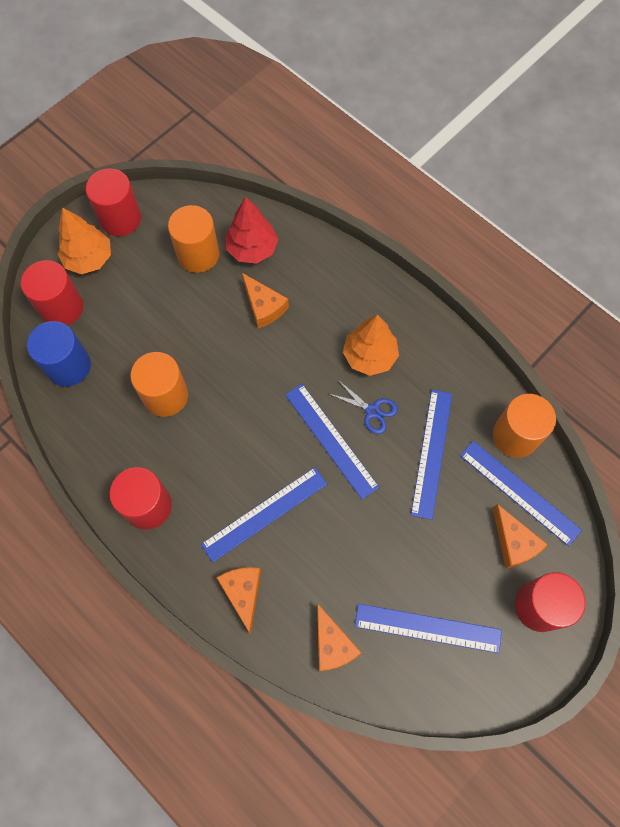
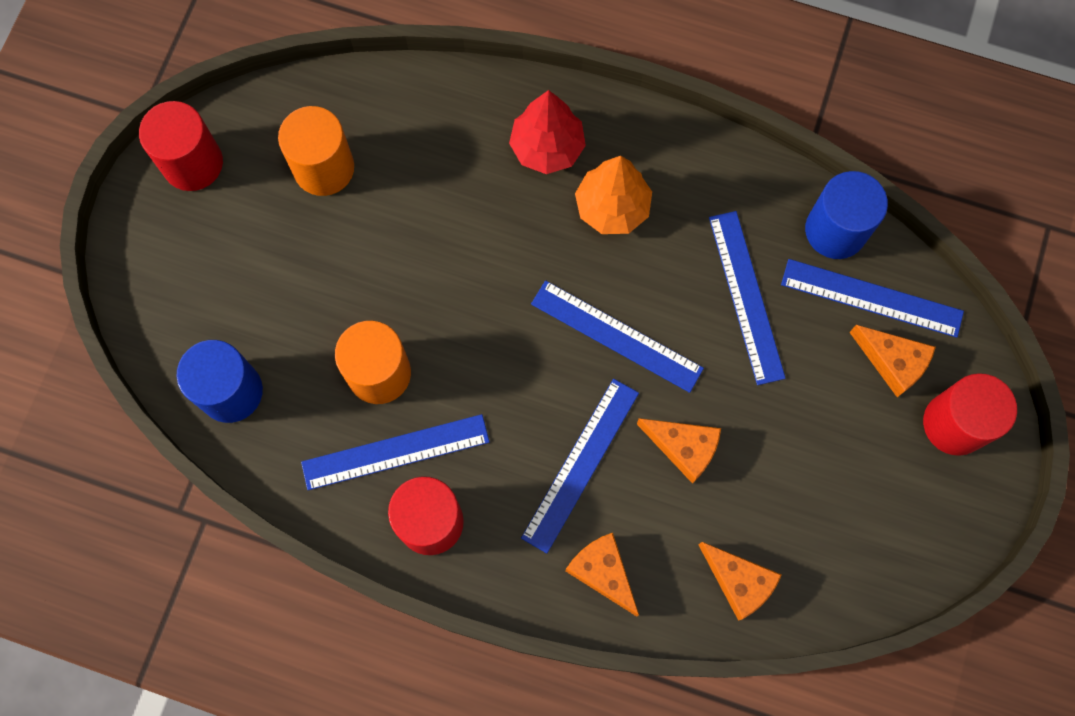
camera: 25 degrees left, 5 degrees up
red cylinder [21,260,83,325] -> none
orange tree [58,207,111,274] -> none
red tree [226,197,278,264] -> red tree moved to [509,90,586,174]
orange cheese [242,273,289,328] -> orange cheese moved to [637,418,721,484]
blue scissors [330,379,398,434] -> none
blue ruler [355,604,502,653] -> blue ruler moved to [301,414,490,490]
orange cylinder [493,394,556,458] -> blue cylinder [805,171,888,259]

